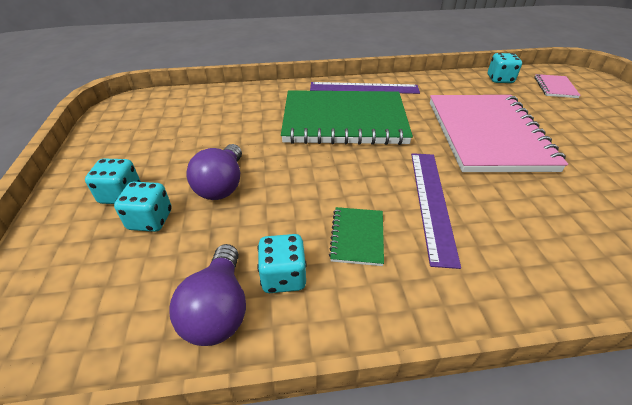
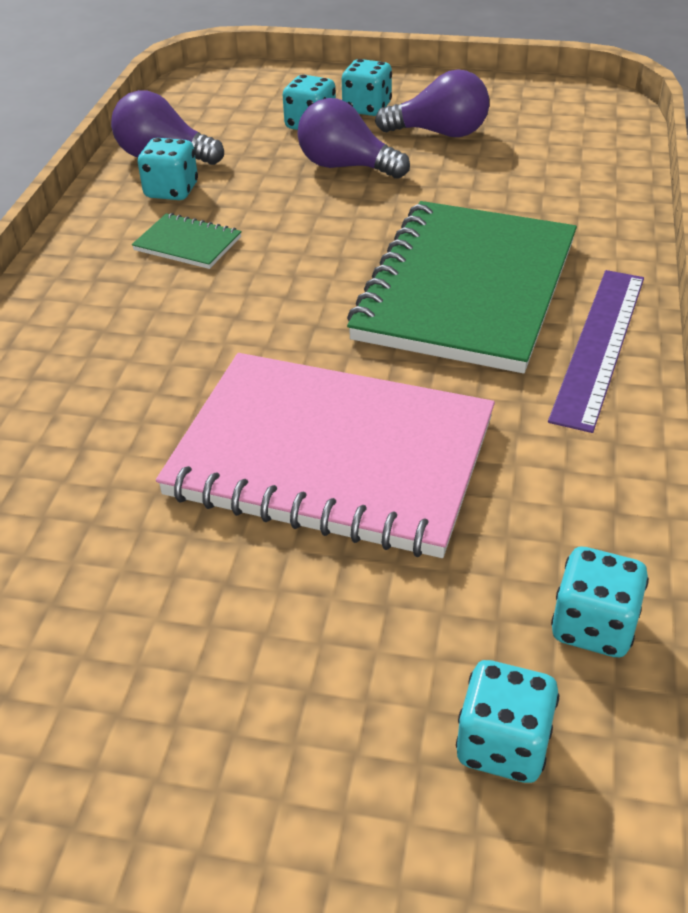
camera: 110 degrees right, 0 degrees up
purple ruler [411,153,461,269] -> none
pink notebook [535,74,581,98] -> turquoise dice [456,660,559,783]
none -> purple light bulb [375,69,489,137]

